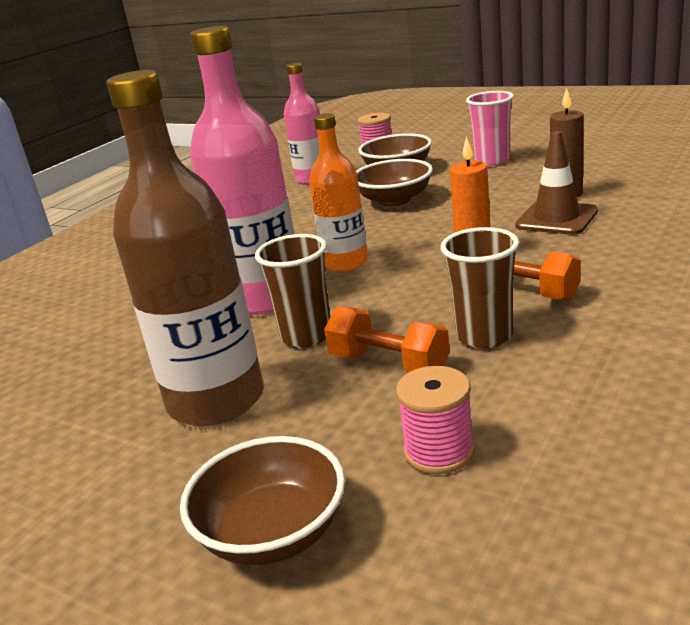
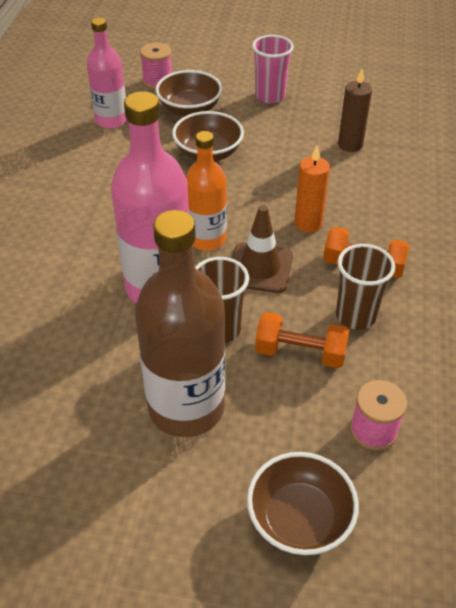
camera: 25 degrees left, 20 degrees up
brown traffic cone [515,131,598,235] -> brown traffic cone moved to [232,205,293,293]

